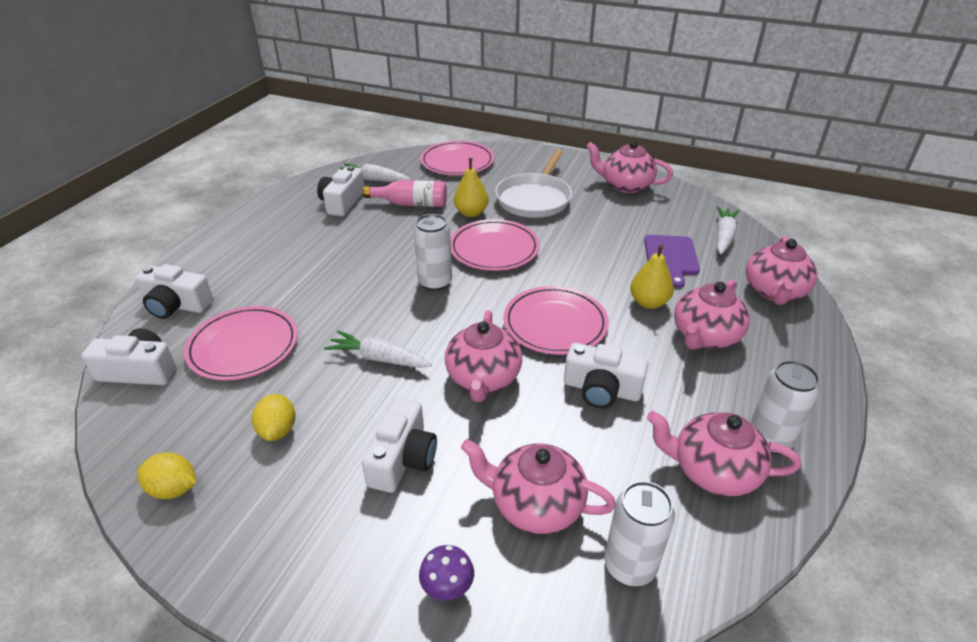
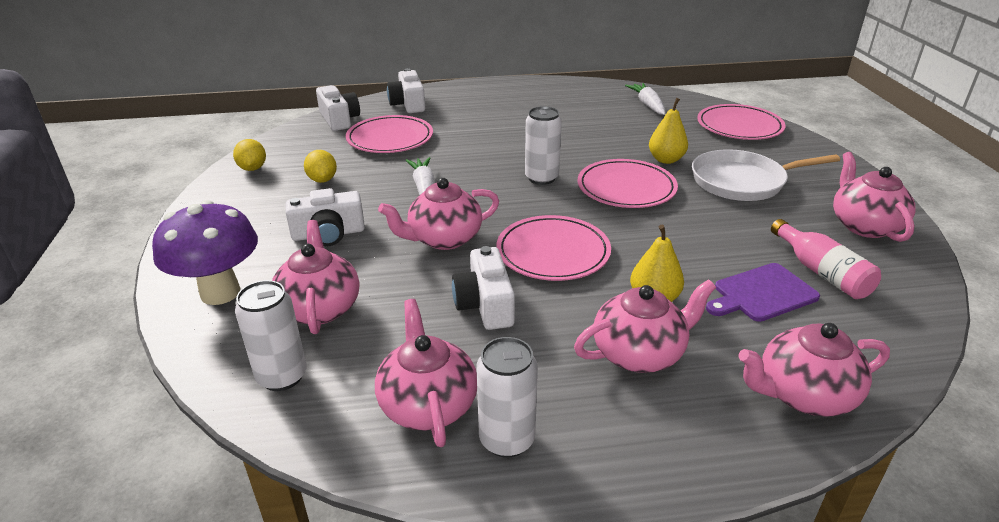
camera: 60 degrees right, 5 degrees down
yellow lemon [252,394,296,441] -> yellow lemon turned 75 degrees counterclockwise [304,150,337,183]
white camera [317,166,364,217] -> none
pink bottle [363,180,447,207] -> pink bottle moved to [771,219,881,299]
purple mushroom [419,545,474,601] -> purple mushroom [152,200,258,305], size x2.21
pink teapot [674,279,750,350] -> pink teapot turned 150 degrees clockwise [574,279,716,373]
white carrot [717,206,740,254] -> none

